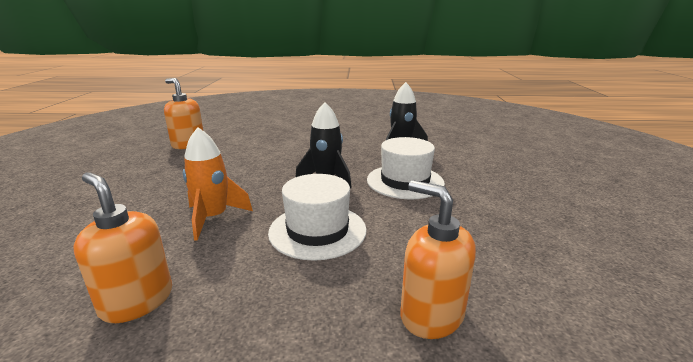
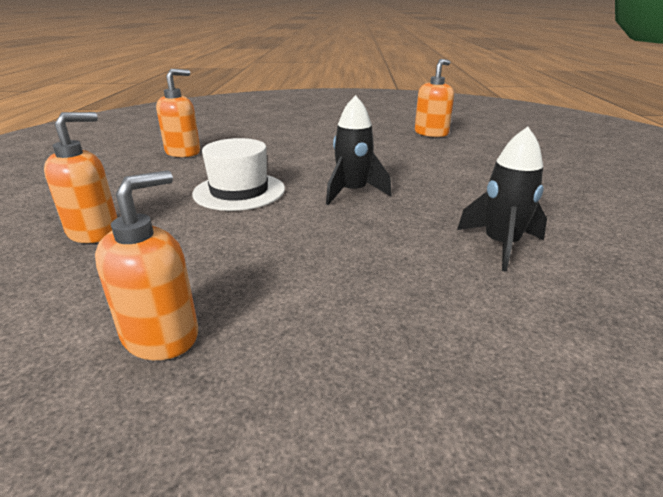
camera: 90 degrees right, 5 degrees up
orange rocket [183,127,253,241] -> none
white hat [367,137,445,199] -> none
none -> orange soap dispenser [95,170,198,360]

